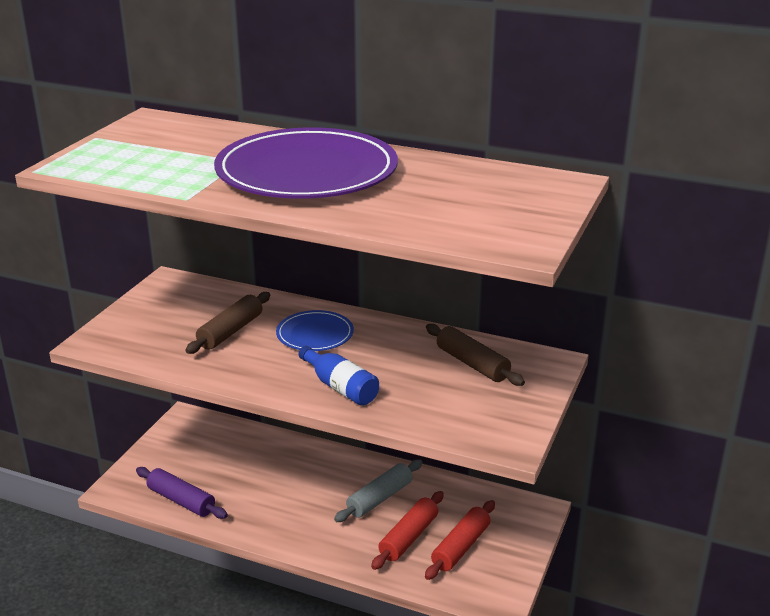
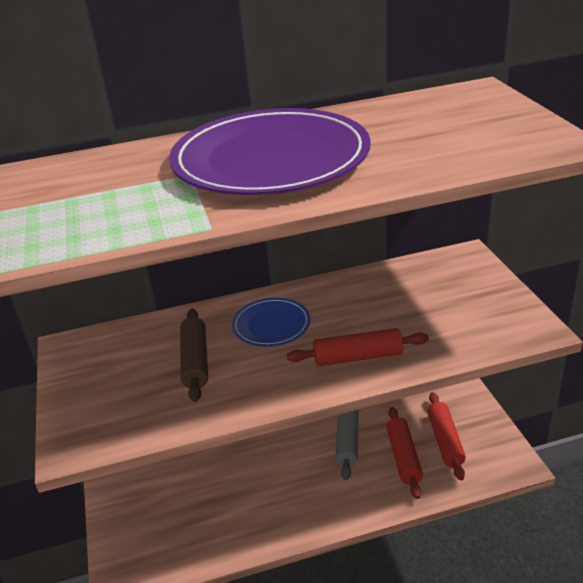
camera: 35 degrees left, 5 degrees up
purple rolling pin [136,467,228,519] -> none
blue bottle [299,346,379,406] -> red rolling pin [286,328,429,366]
brown rolling pin [426,324,525,386] -> none

